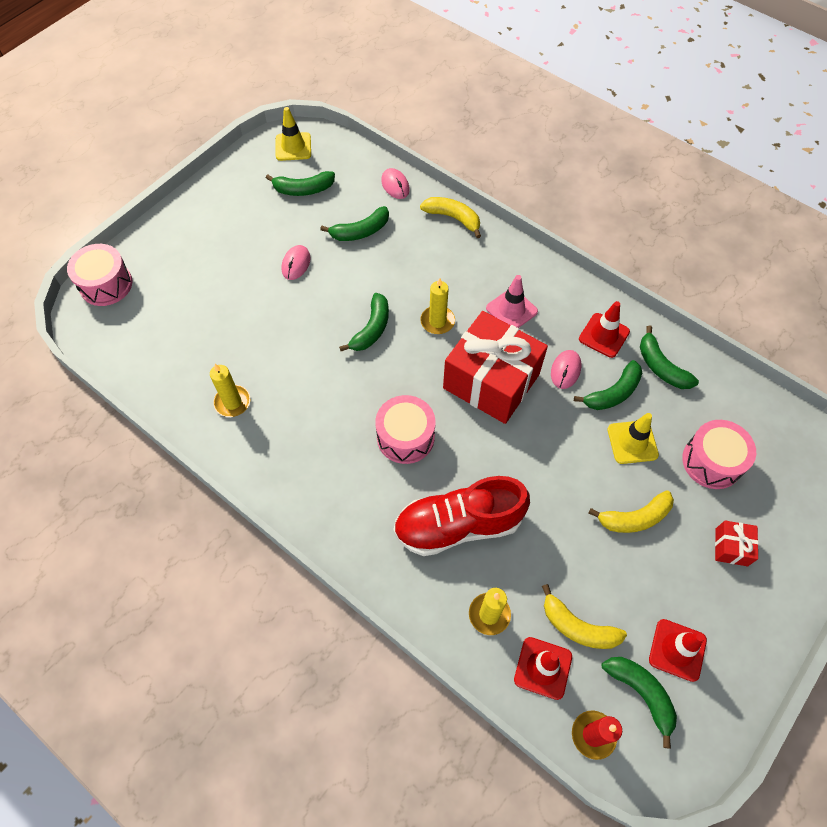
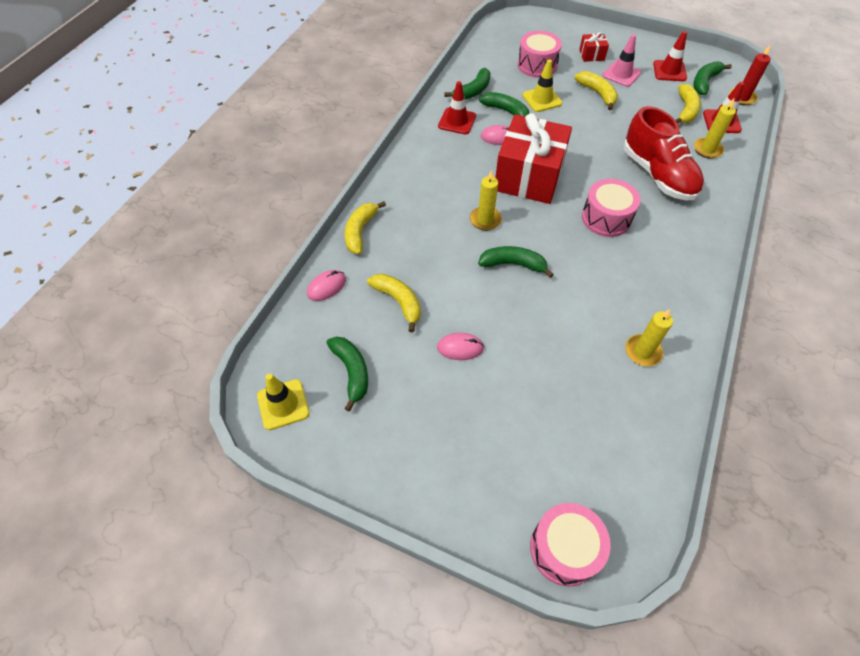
camera: 105 degrees left, 5 degrees down
green banana [320,206,389,241] -> yellow banana [367,274,421,332]
pink traffic cone [486,275,538,328] -> pink traffic cone moved to [603,34,641,87]

